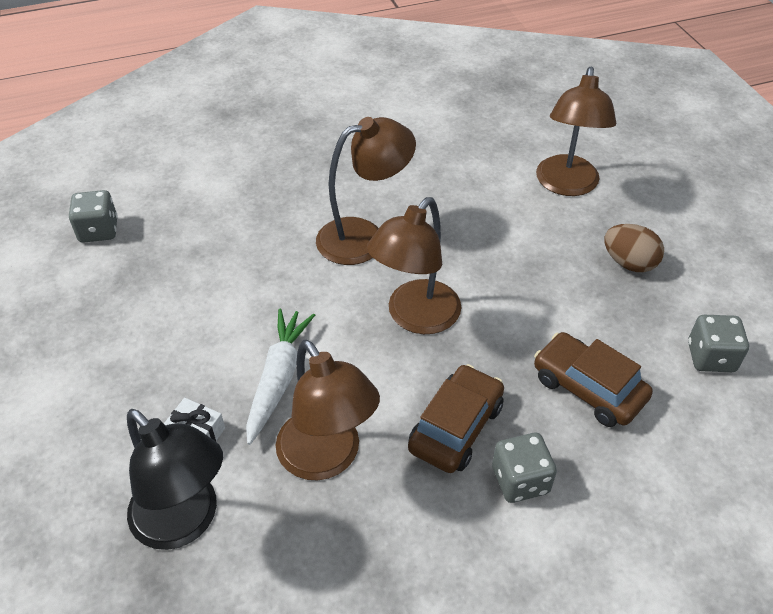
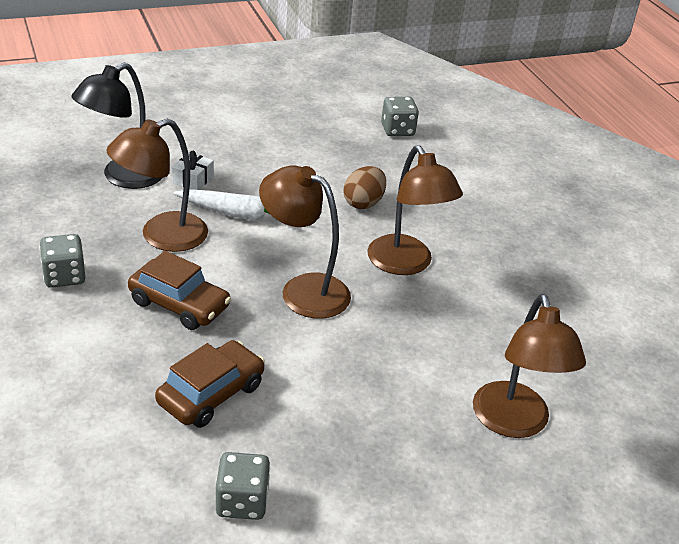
camera: 85 degrees right, 10 degrees down
grey dice [492,433,557,503] -> grey dice moved to [40,234,86,288]
brown lamp [536,66,616,196] -> brown lamp turned 105 degrees counterclockwise [473,294,586,438]
brown egg [604,224,664,272] -> brown egg moved to [343,166,386,209]

